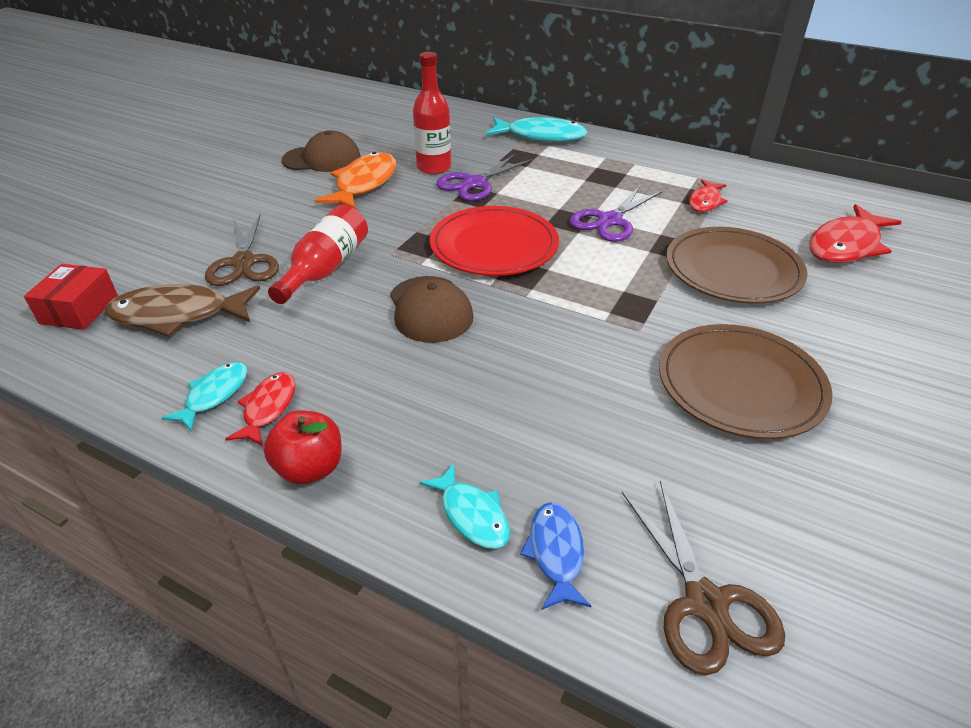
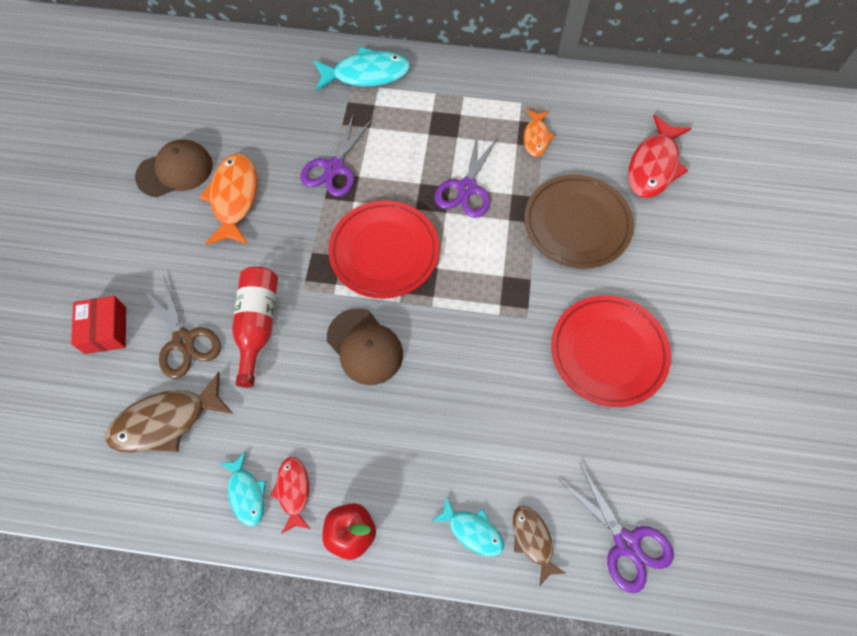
camera: 20 degrees left, 25 degrees up
red box [24,264,118,330] -> red box moved to [71,296,126,354]
turquoise fish [161,362,248,432] -> turquoise fish turned 150 degrees clockwise [220,452,266,526]
red bottle [413,52,451,174] -> none
blue fish [520,502,591,610] -> brown fish [513,506,566,585]
brown scissors [622,481,785,675] -> purple scissors [560,462,674,593]
brown plate [659,324,833,439] -> red plate [551,295,671,407]
red fish [689,180,728,212] -> orange fish [524,110,555,157]

